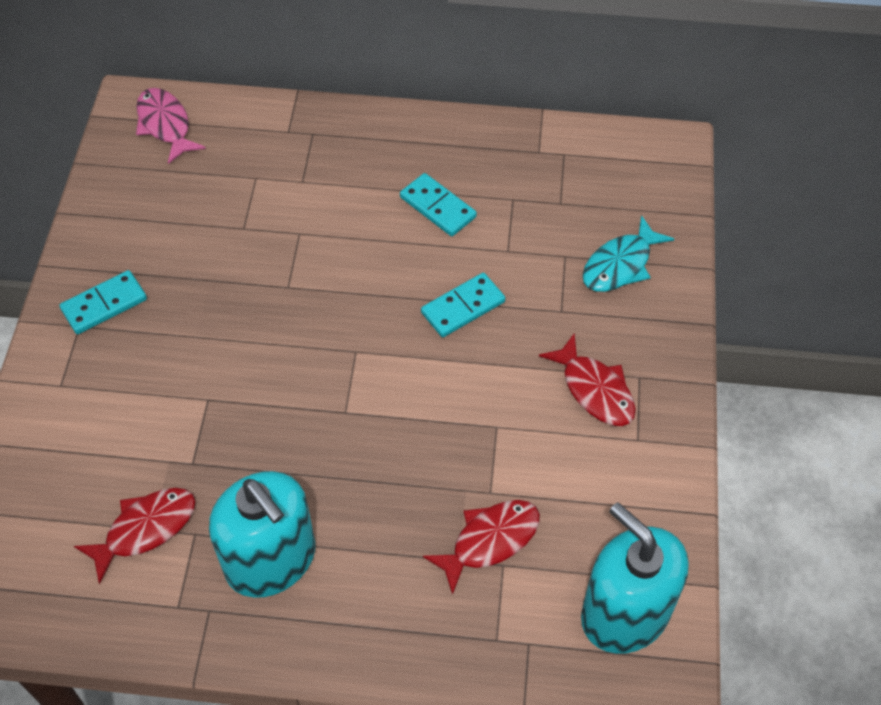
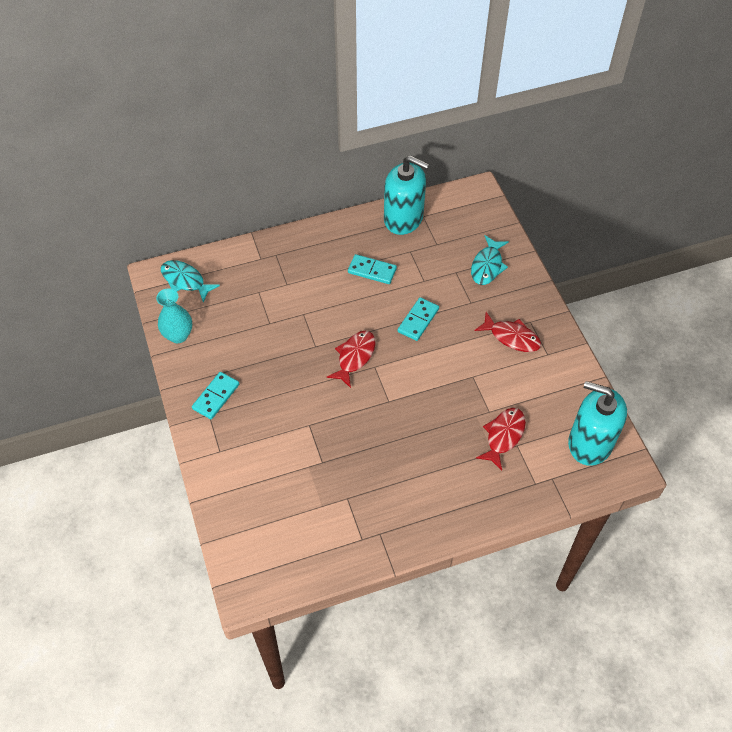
camera: 25 degrees left, 0 degrees up
red fish [74,488,196,584] -> red fish moved to [327,331,376,388]
pink fish [136,88,206,164] -> turquoise fish [161,260,220,302]
turquoise soap dispenser [209,471,315,598] -> turquoise soap dispenser moved to [384,155,429,235]
none -> turquoise vase [156,288,192,343]

